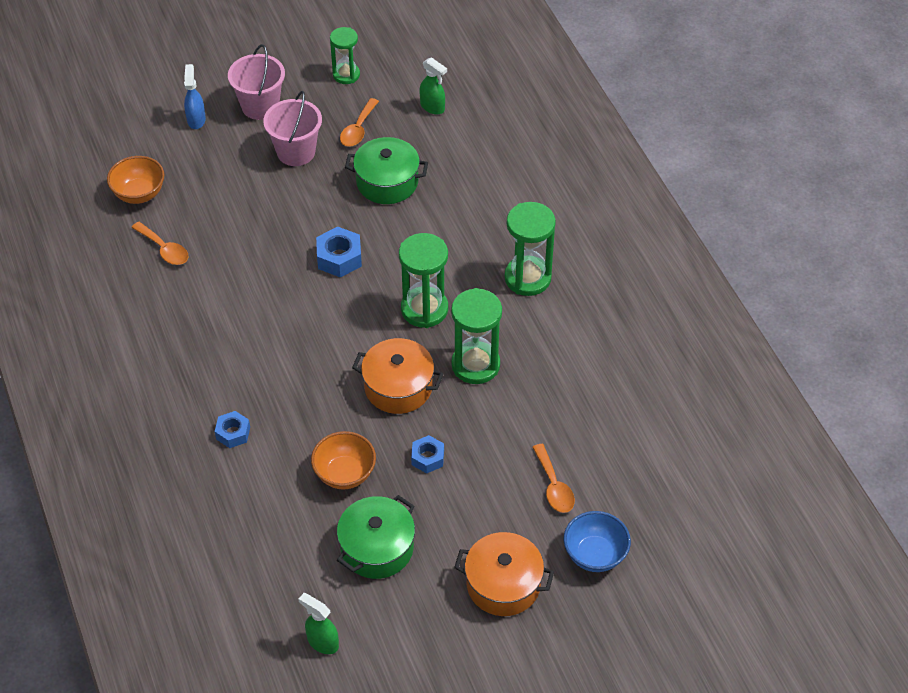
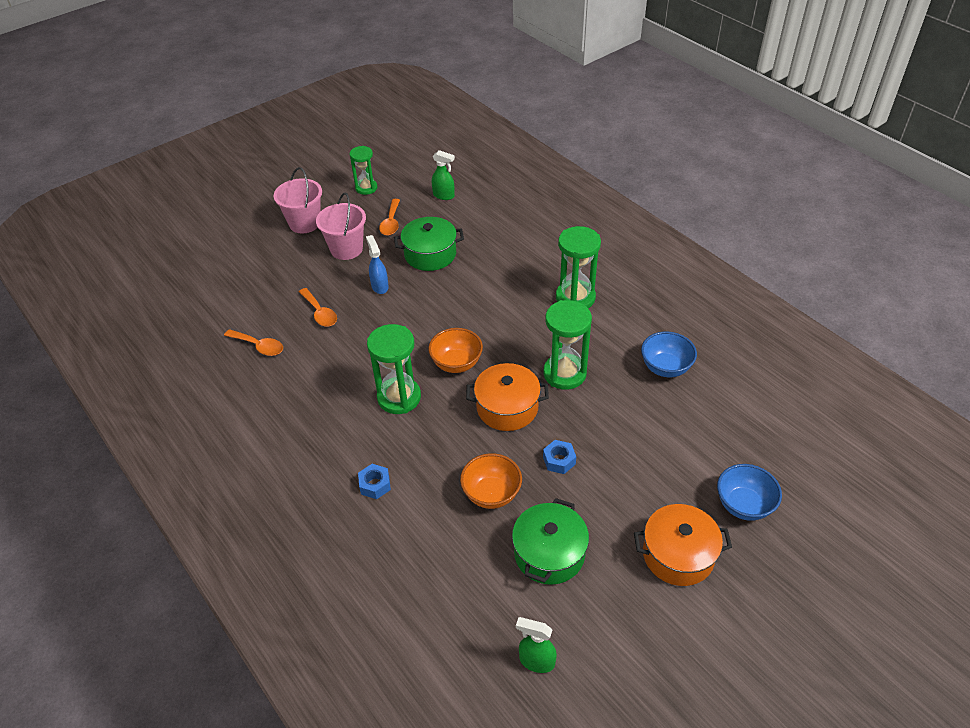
camera: 15 degrees left, 5 degrees down
orange bowl [107,156,164,204] -> orange bowl moved to [428,328,483,373]
blue spray bottle [184,64,206,129] -> blue spray bottle moved to [366,235,389,294]
blue nut [316,227,362,278] -> none
green hourglass [399,233,448,328] -> green hourglass moved to [367,324,421,414]
orange spoon [532,444,575,513] -> orange spoon moved to [299,288,337,327]
none -> blue bowl [641,332,697,377]

